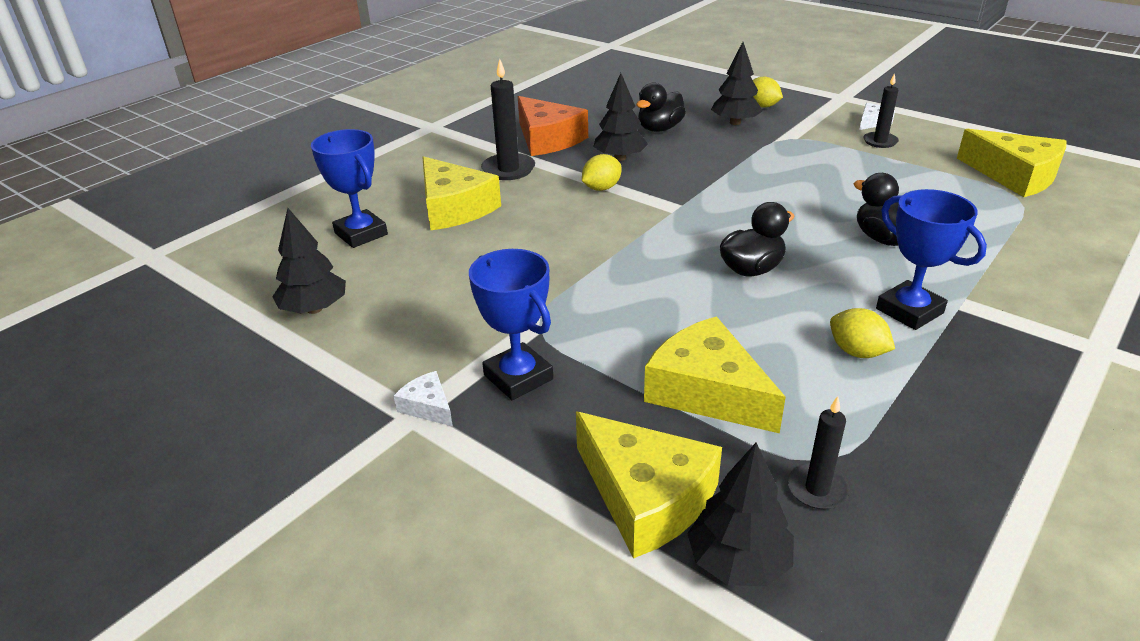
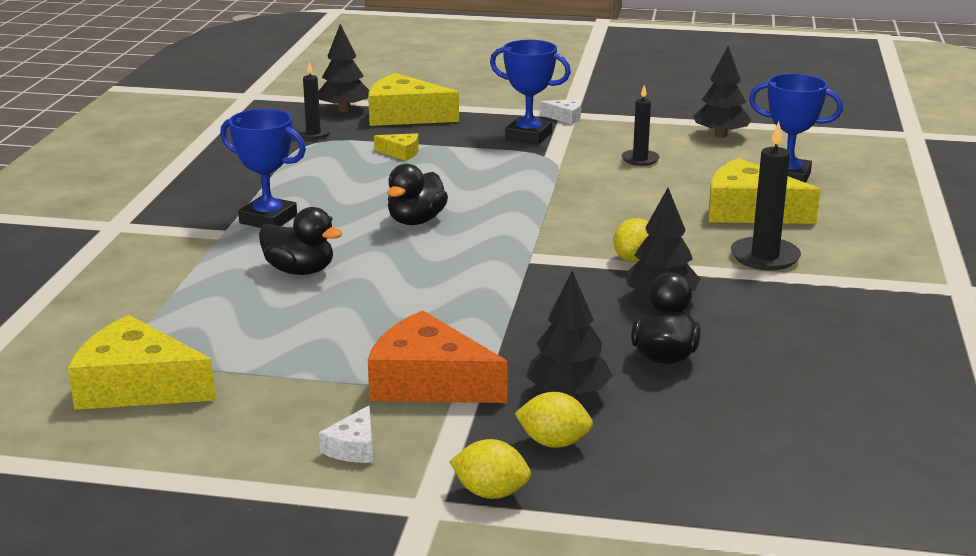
camera: 150 degrees right, 10 degrees down
orange cheese [518,96,588,156] -> orange cheese moved to [368,311,508,403]
yellow cheese [644,316,786,433] -> yellow cheese [374,133,419,161], size x0.47
yellow lemon [830,308,895,358] -> yellow lemon moved to [449,439,531,499]
black candle [863,73,899,148] -> black candle moved to [621,85,659,166]

